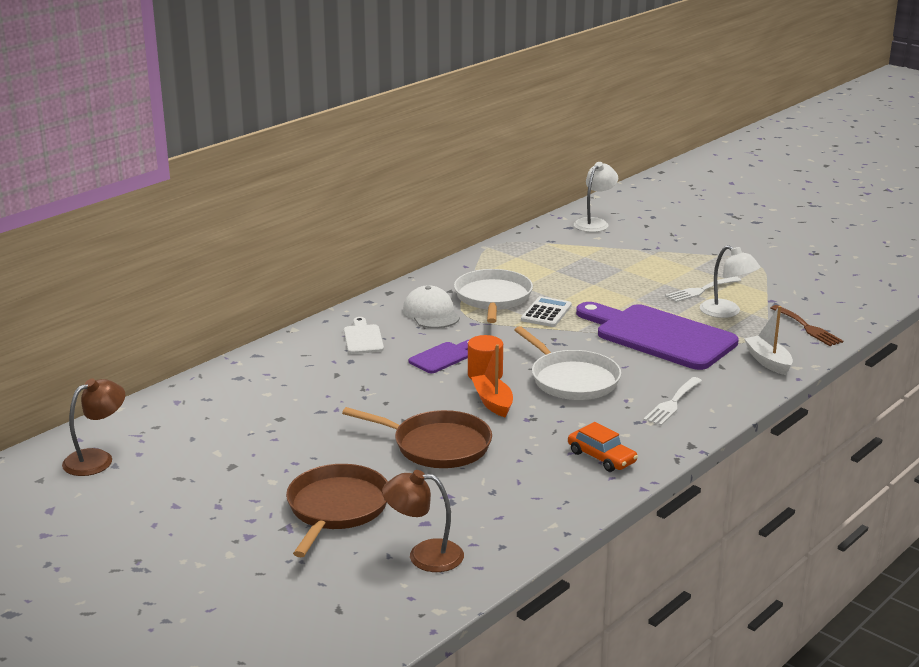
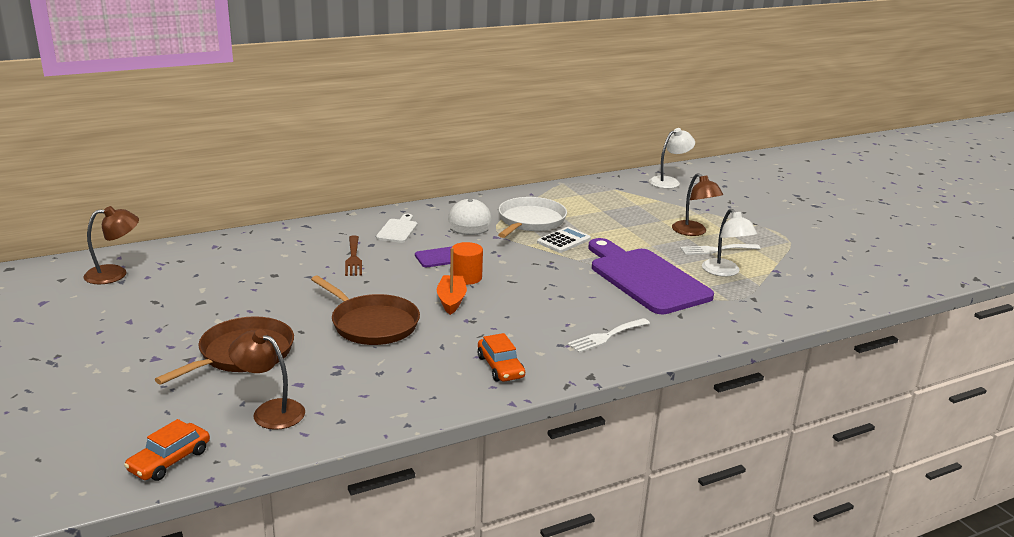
camera: 20 degrees right, 0 degrees up
white pan [514,326,621,400] -> none
white boat [744,306,793,375] -> none
brown fork [771,305,843,346] -> brown fork moved to [345,236,362,276]
none -> orange car [124,419,210,481]
none -> brown lamp [672,173,723,236]

